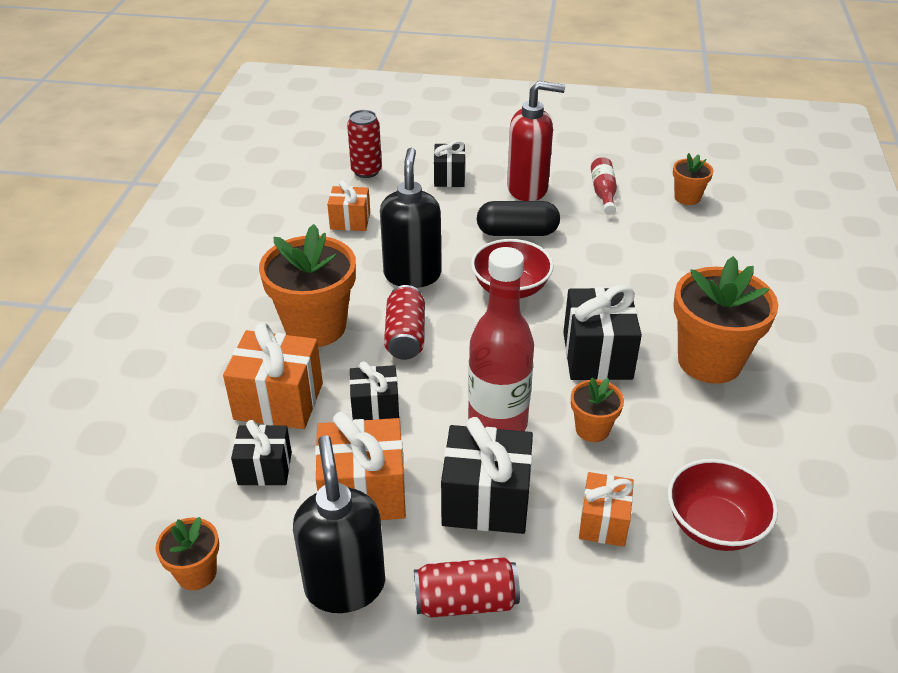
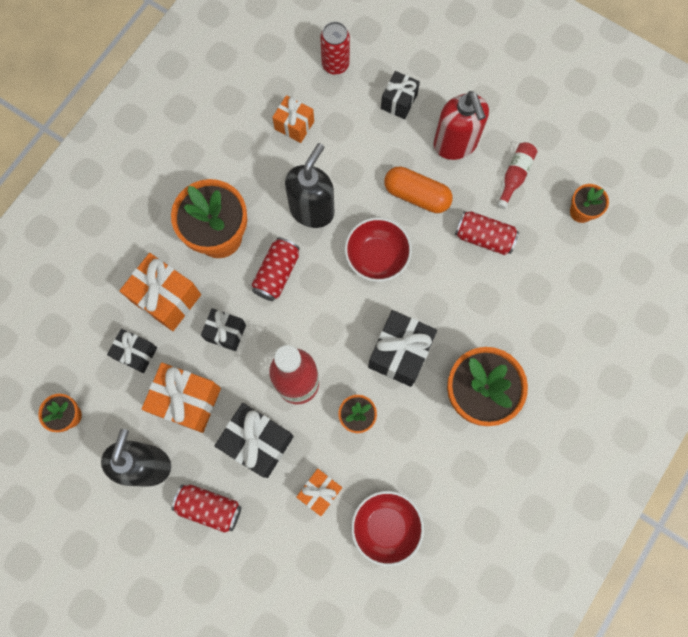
camera: 25 degrees right, 35 degrees up
black capsule [477,201,560,236] -> orange capsule [384,167,453,213]
red soap dispenser [507,81,565,201] -> red soap dispenser turned 45 degrees clockwise [434,91,489,160]
none -> red can [455,211,519,255]

